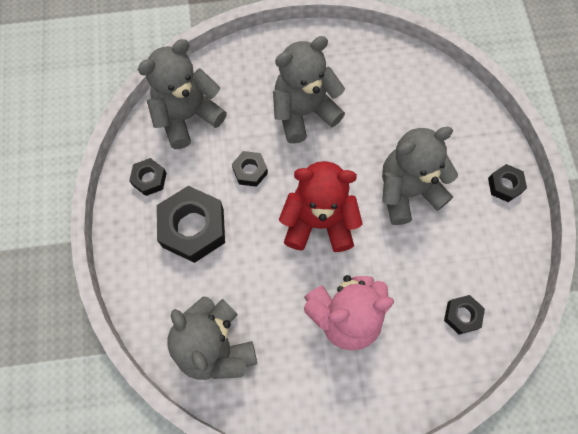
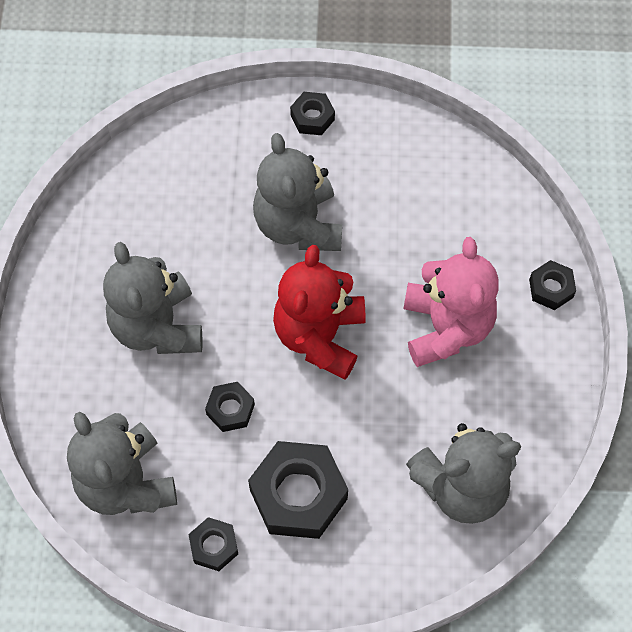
camera: 80 degrees left, 5 degrees down
black nut [444,295,485,334] -> black nut moved to [529,260,576,310]

